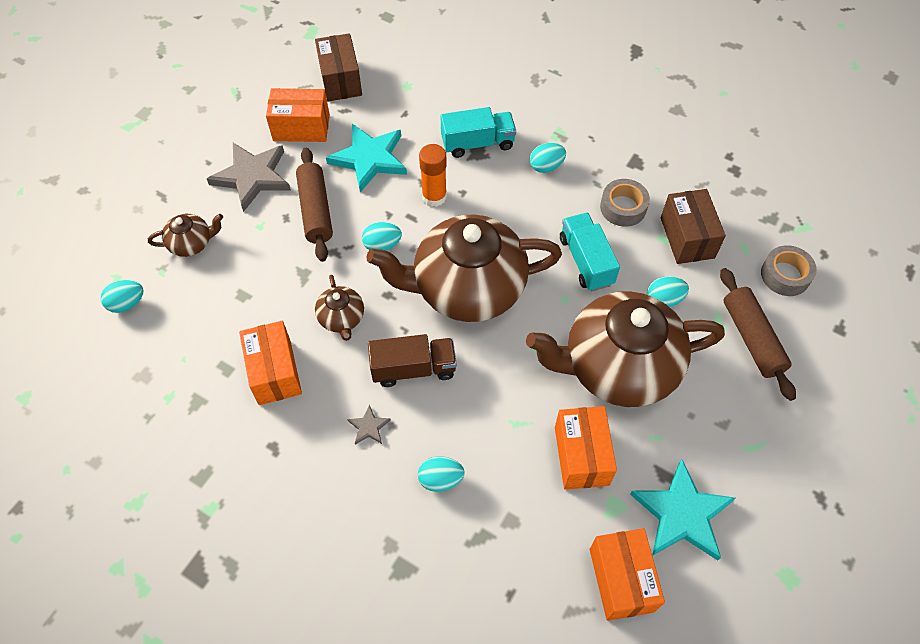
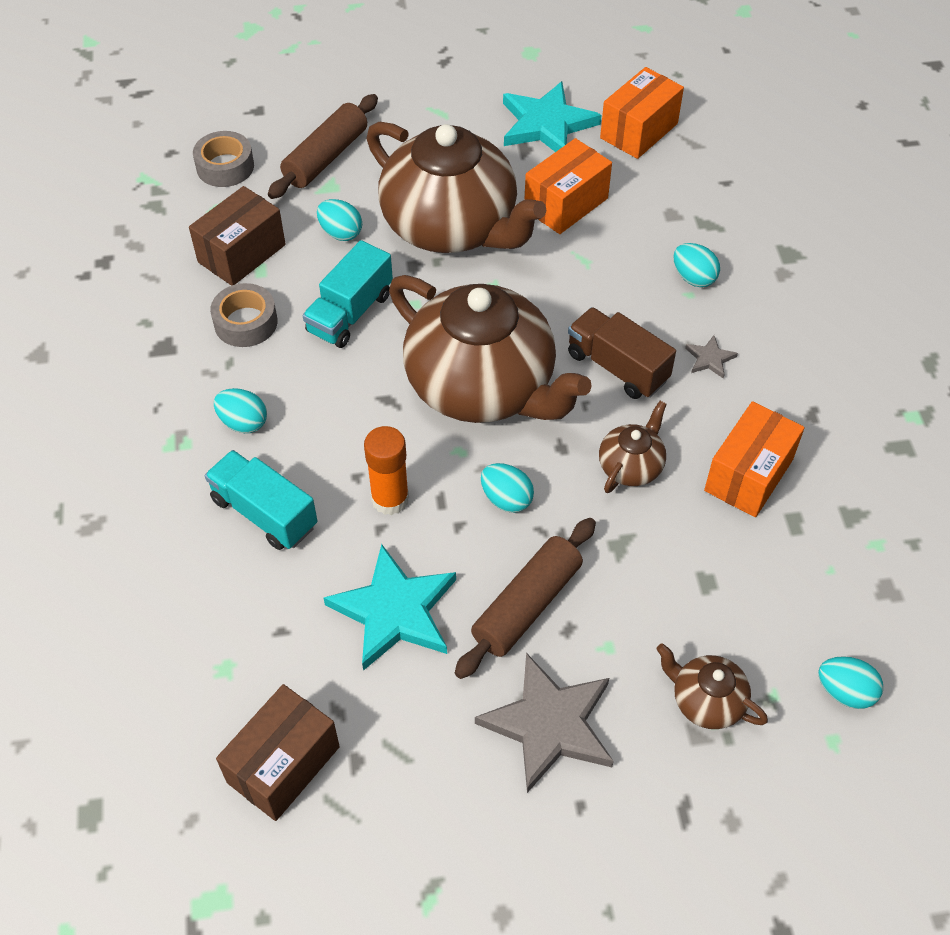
camera: 130 degrees left, 5 degrees down
orange box [266,88,330,142] -> none

